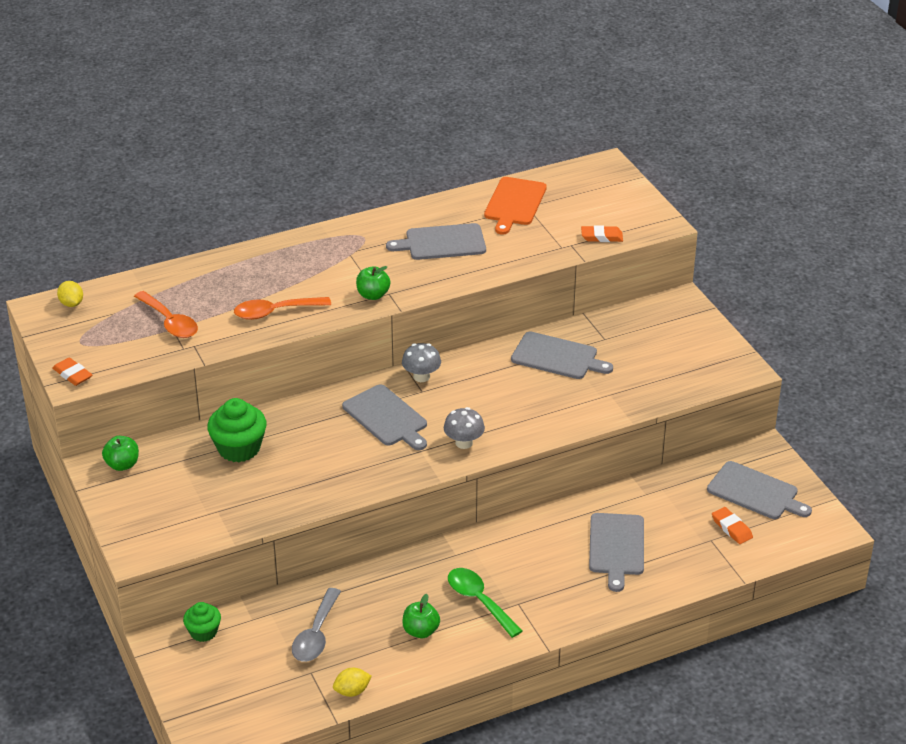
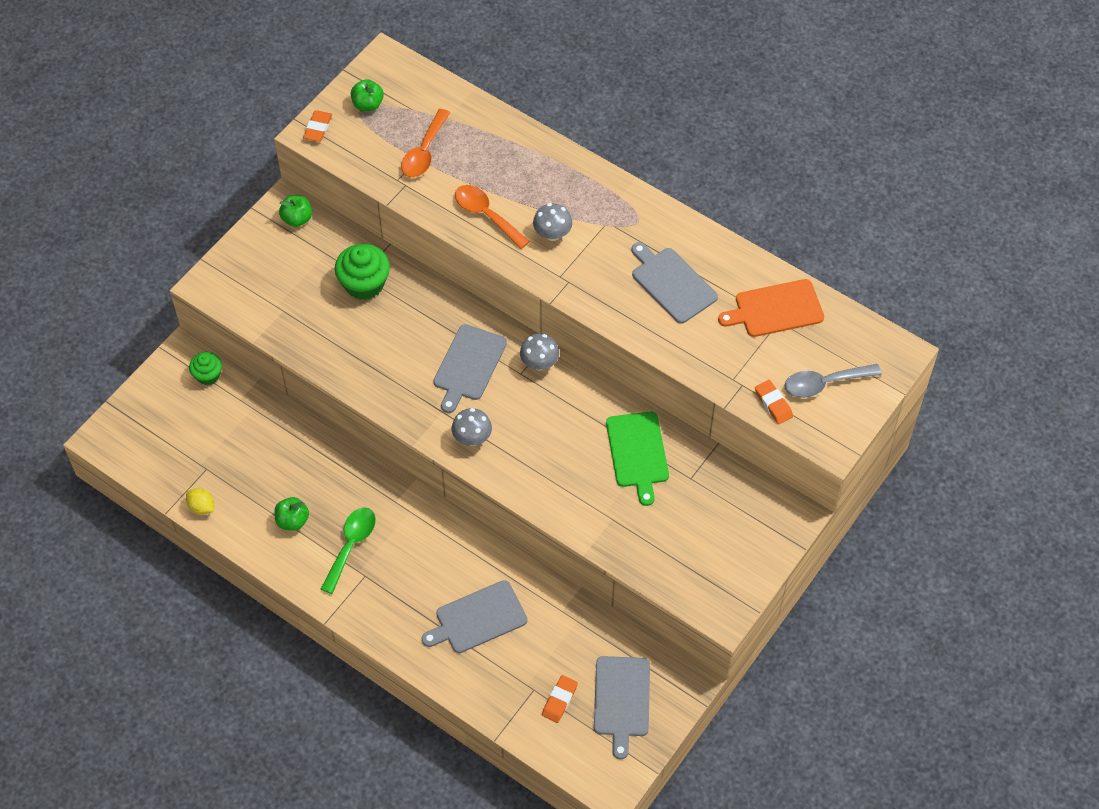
camera: 60 degrees right, 20 degrees up
yellow lemon [57,281,83,307] -> none
grey spoon [292,588,341,662] -> grey spoon moved to [784,364,882,398]
green apple [356,266,390,300] -> green apple moved to [351,79,384,111]
grey cutting board [511,332,613,379] -> green cutting board [606,412,669,506]
none -> grey mushroom [533,203,572,241]

